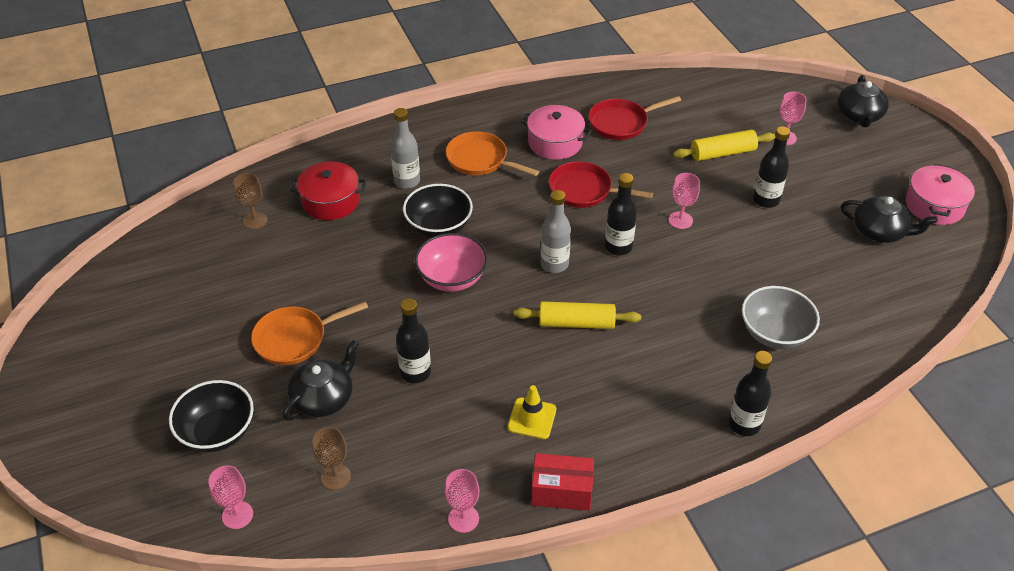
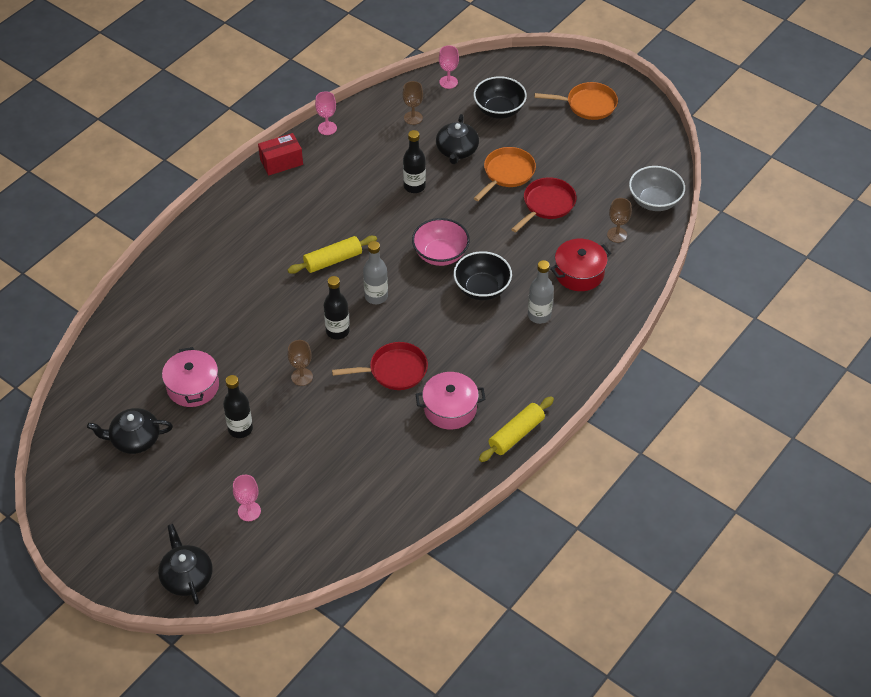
camera: 150 degrees right, 5 degrees up
orange pan [446,131,539,176] -> orange pan moved to [535,82,618,120]
yellow traffic cone [508,385,556,439] -> none
red pan [589,96,681,140] -> red pan moved to [511,177,576,232]
pink goblet [669,173,700,229] -> brown goblet [288,340,313,386]
yellow rolling pin [673,130,775,161] -> yellow rolling pin moved to [479,396,554,462]
black bottle [729,351,772,436] -> none
grey bowl [742,286,820,349] -> grey bowl moved to [629,166,685,211]
pink pot [906,164,975,225] -> pink pot moved to [162,347,219,407]

